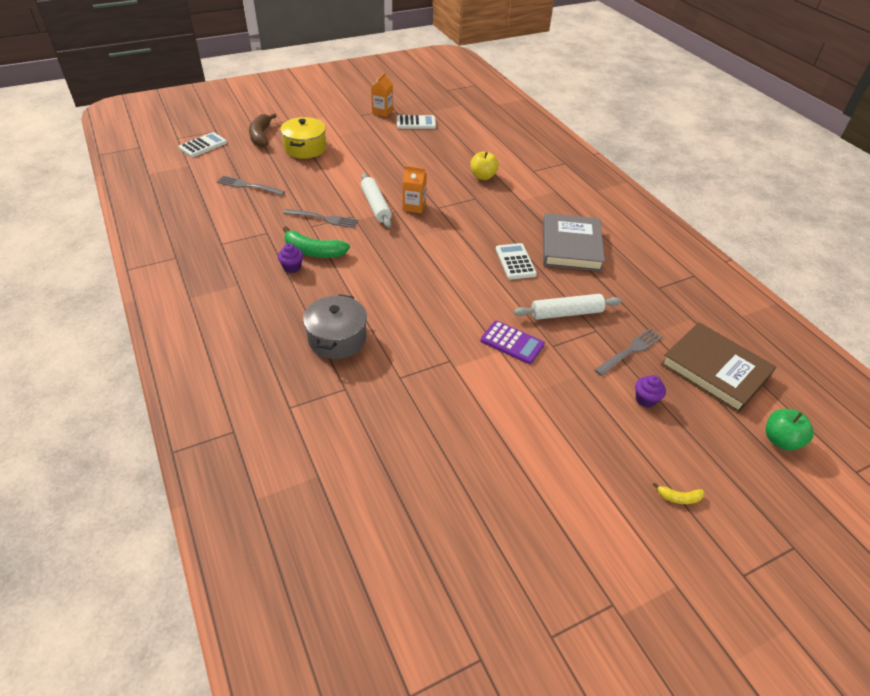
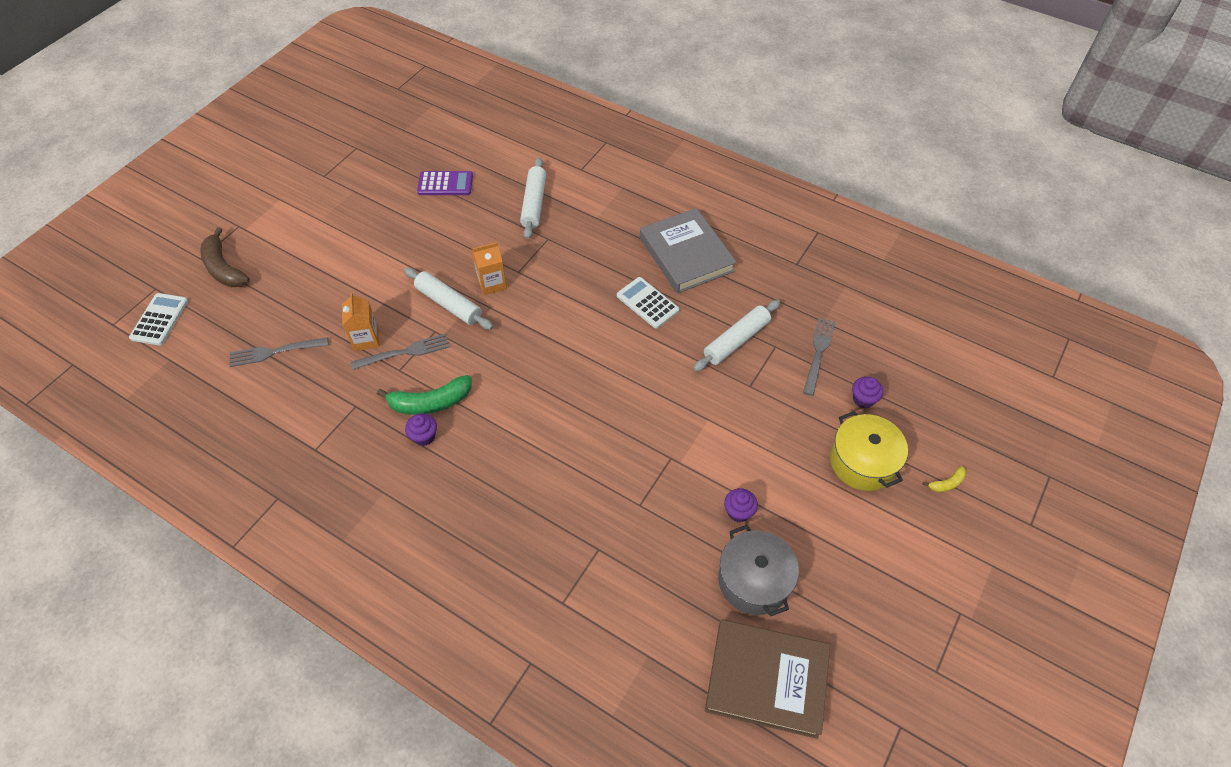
camera: 30 degrees left, 10 degrees up
yellow pot [280,117,326,159] -> yellow pot moved to [830,411,908,491]
grey pot [303,294,367,359] -> grey pot moved to [718,525,799,616]
orange carton [371,73,393,117] -> orange carton moved to [342,292,380,351]
white calculator [397,115,436,129] -> none
yellow apple [471,151,499,180] -> white rolling pin [520,158,546,239]
purple calculator [480,321,545,364] -> purple calculator moved to [417,171,473,195]
brown book [661,322,776,413] -> brown book moved to [705,619,830,739]
green apple [766,409,814,451] -> none
none -> purple cupcake [724,488,758,522]

